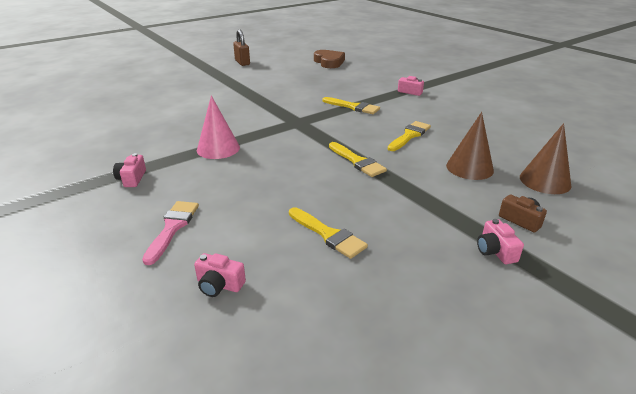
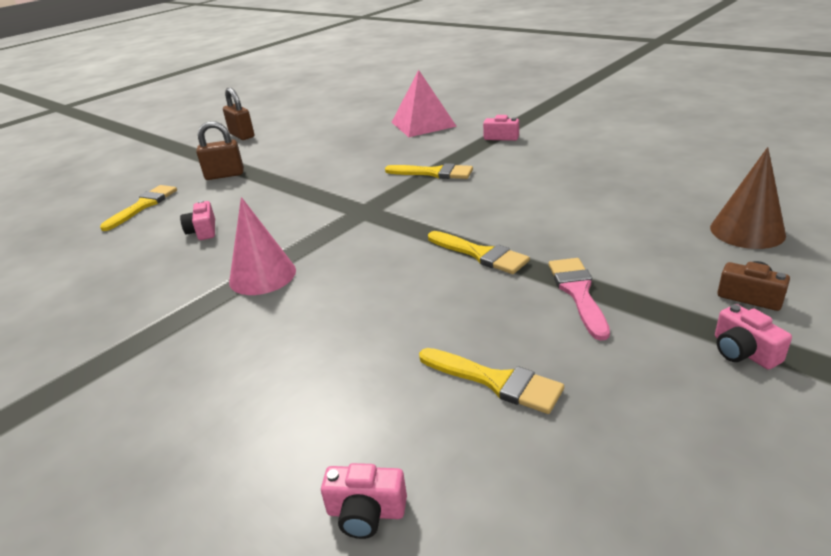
camera: 10 degrees left, 0 degrees up
pink camera [113,153,146,187] -> pink camera moved to [180,200,215,240]
pink brush [142,201,199,265] -> pink brush moved to [549,258,610,341]
brown heart [314,50,345,68] -> none
yellow brush [388,121,431,151] -> yellow brush moved to [100,185,177,231]
brown cone [446,112,494,180] -> none
none -> brown padlock [196,121,244,180]
none -> pink pyramid [392,70,457,137]

